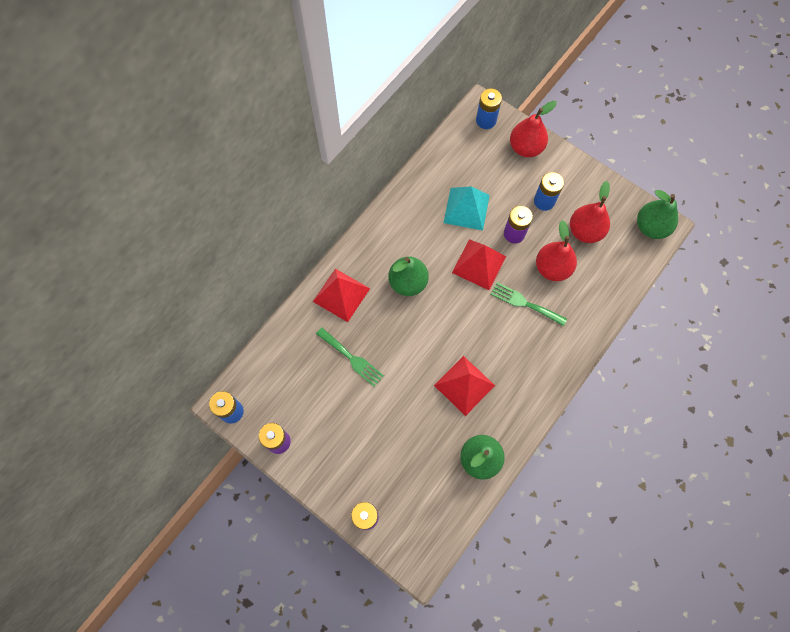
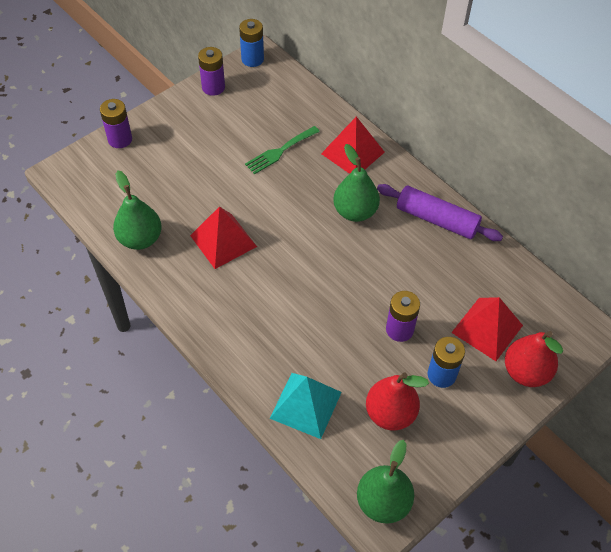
camera: 100 degrees right, 15 degrees down
turquoise pyramid [443,186,490,230] -> turquoise pyramid moved to [270,373,342,439]
red pyramid [452,239,506,290] -> red pyramid moved to [451,297,523,361]
blue battery [476,88,502,129] -> none
green fork [491,282,567,326] -> none
red pear [536,220,577,281] -> none
none -> purple rolling pin [377,184,503,241]

